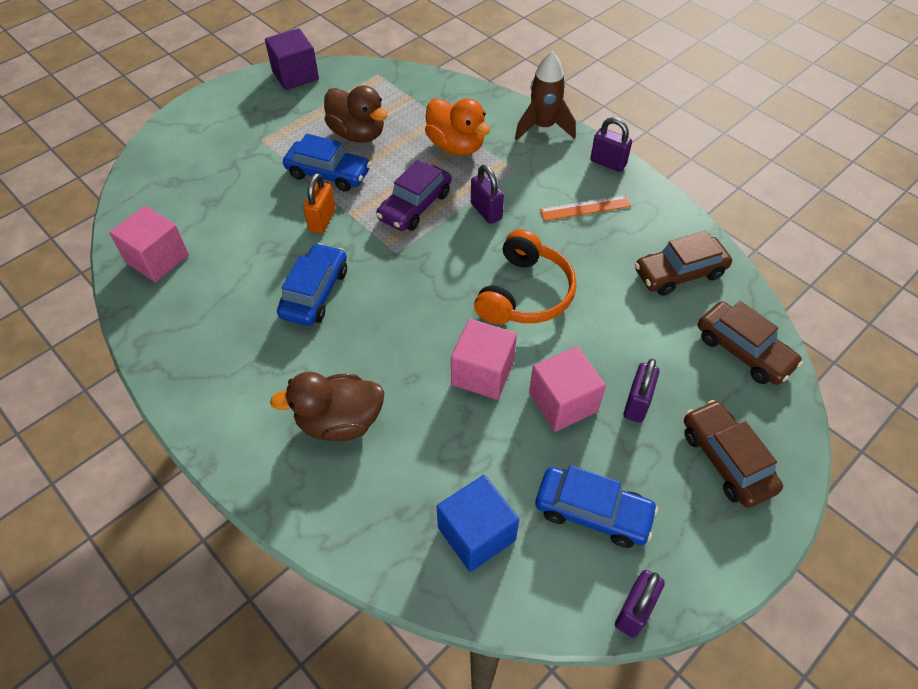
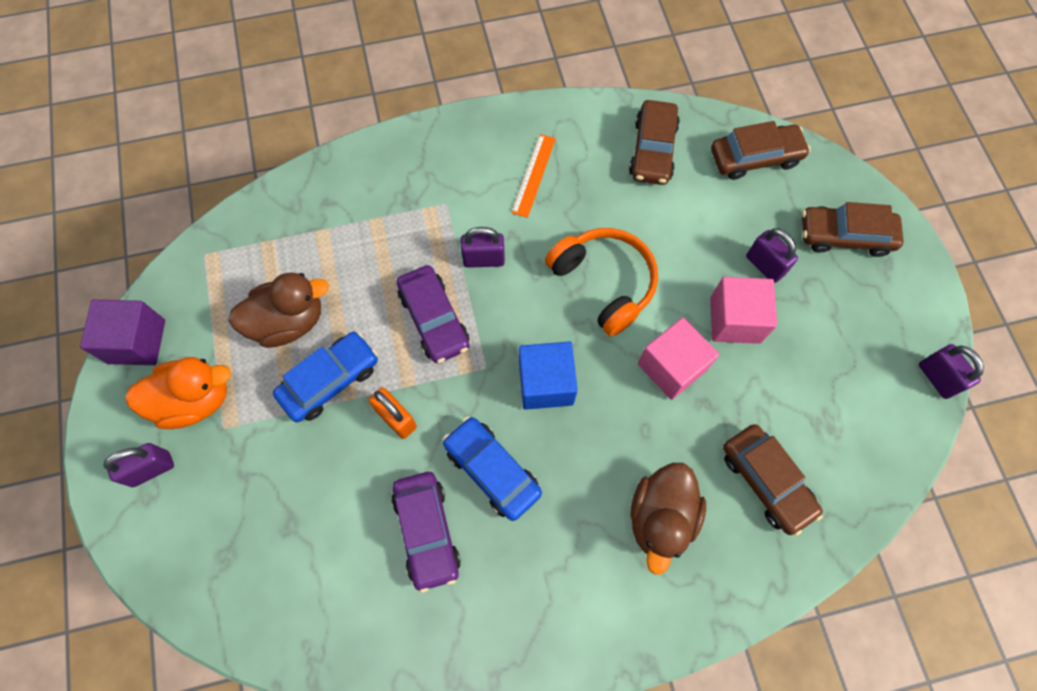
camera: 60 degrees left, 15 degrees up
pink cube [109,206,189,282] -> none
orange duck [425,98,490,156] -> orange duck moved to [125,357,231,429]
blue cube [437,475,519,572] -> blue cube moved to [519,342,578,410]
brown rocket [515,51,576,141] -> none
blue car [535,465,658,548] -> none
purple padlock [590,117,632,172] -> purple padlock moved to [103,443,174,487]
none -> purple car [392,472,461,593]
none -> brown car [723,424,823,536]

